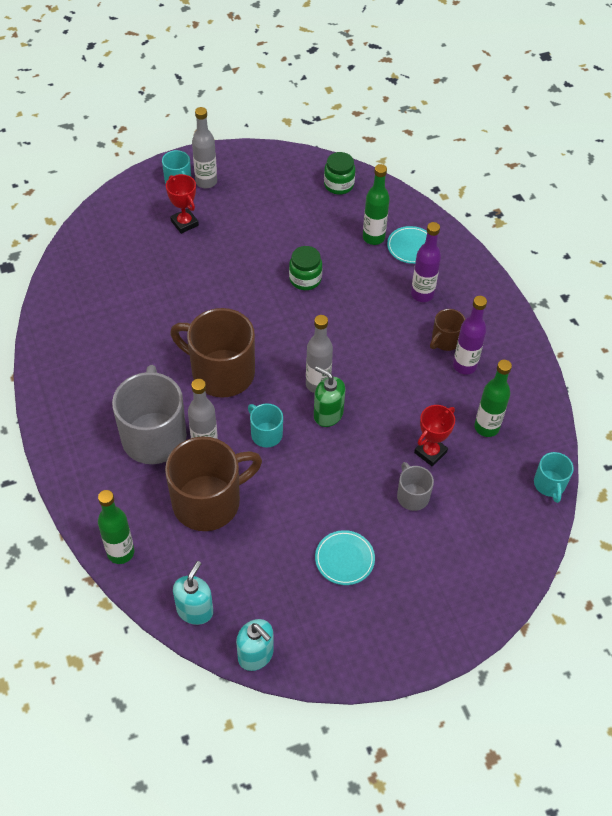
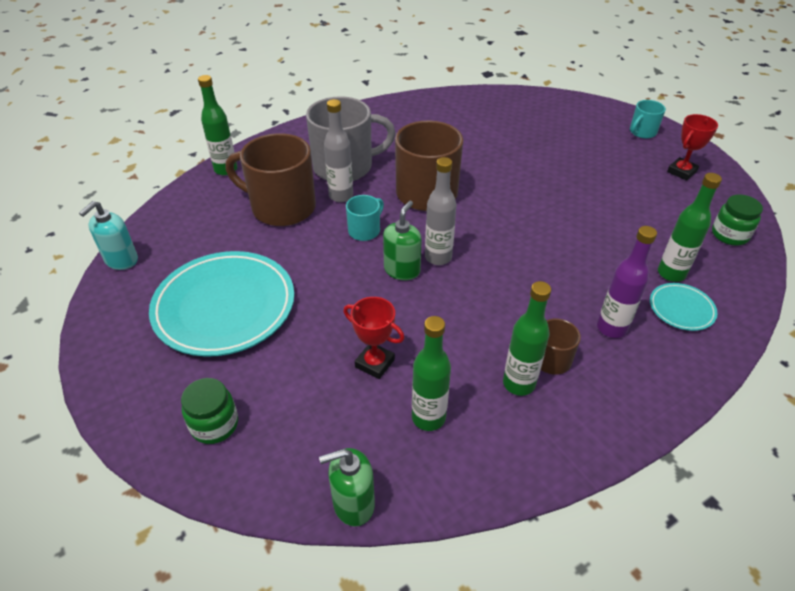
camera: 80 degrees right, 10 degrees down
brown mug [165,437,262,531] -> brown mug turned 150 degrees clockwise [226,133,316,226]
red trophy [166,174,199,234] -> red trophy moved to [667,114,718,181]
turquoise soap dispenser [173,561,213,625] -> none
grey bottle [192,107,217,188] -> none
green jar [289,246,322,290] -> green jar moved to [181,378,238,444]
turquoise plate [315,530,375,585] -> turquoise plate [149,251,294,357], size x2.20
grey mug [397,462,434,511] -> none
purple bottle [453,296,487,375] -> green bottle [503,281,551,396]
turquoise mug [534,452,574,503] -> green soap dispenser [319,448,375,527]

